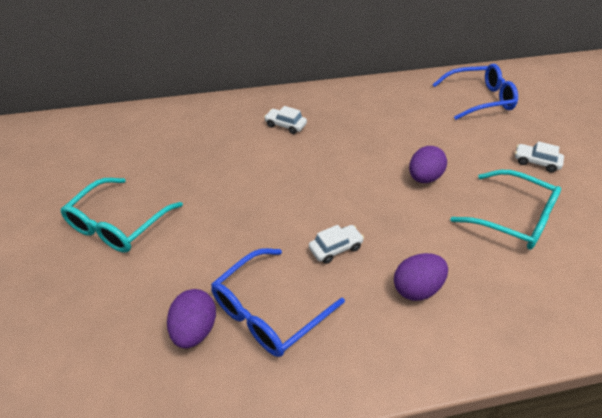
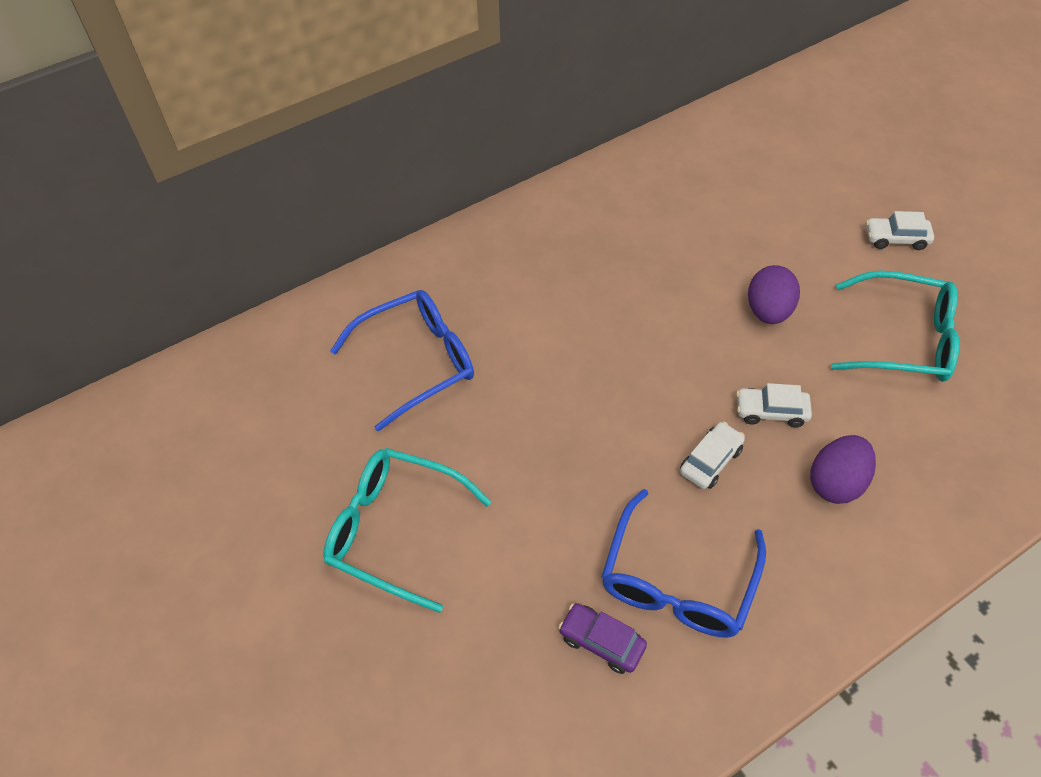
camera: 20 degrees left, 10 degrees up
turquoise glasses [61,178,183,253] -> turquoise glasses turned 105 degrees clockwise [323,448,491,613]
purple egg [167,289,216,348] -> purple car [559,603,647,674]
white car [264,106,307,134] -> white car moved to [736,383,812,427]
blue glasses [432,64,518,120] -> blue glasses moved to [330,290,474,432]

